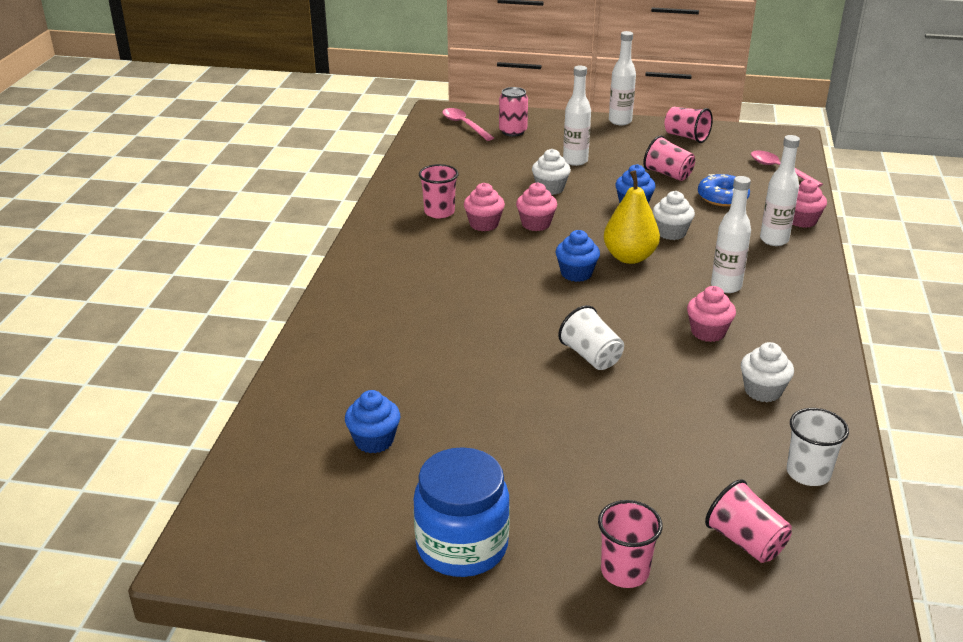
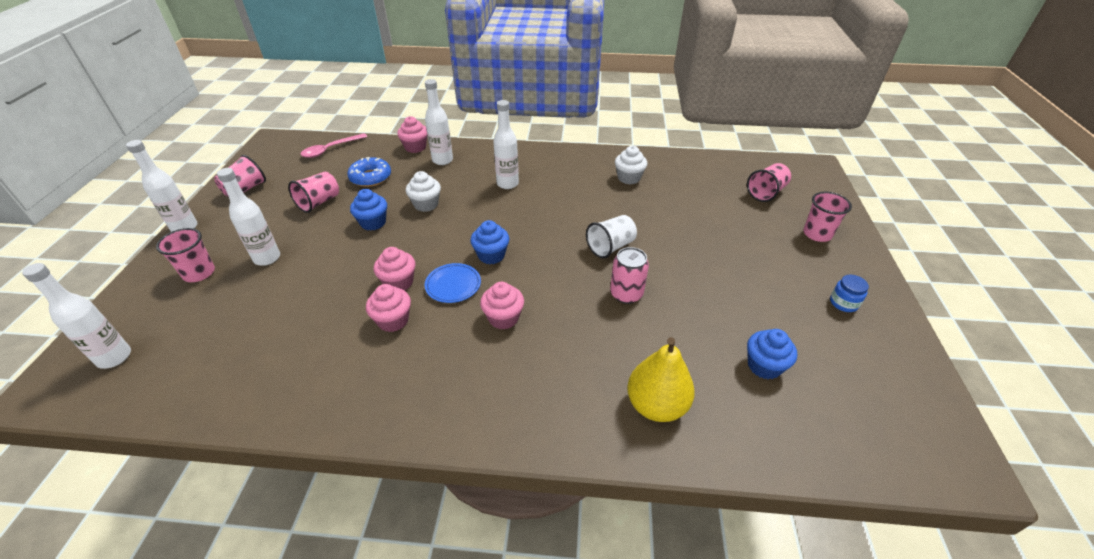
camera: 95 degrees left, 10 degrees up
blue jar [413,447,510,577] -> blue jar [830,275,869,312], size x0.44
pink cup [419,164,459,218] -> pink cup moved to [156,228,215,282]
pink spoon [442,108,494,141] -> white bottle [22,263,131,369]
pink can [499,87,528,137] -> pink can moved to [610,247,649,304]
white cupcake [532,149,571,195] -> none
yellow pear [604,170,660,264] -> yellow pear moved to [627,337,695,422]
pink cupcake [687,286,736,342] -> pink cupcake moved to [480,282,524,330]
white cup [787,408,849,486] -> none
none -> blue plate [425,263,481,303]

